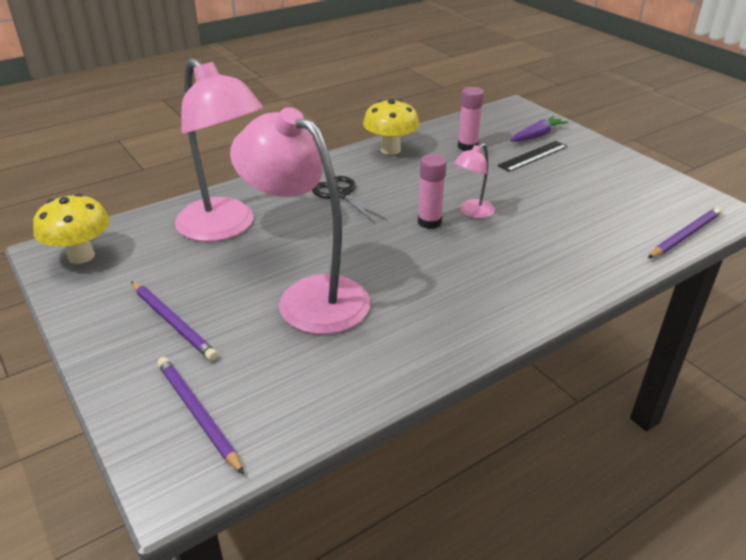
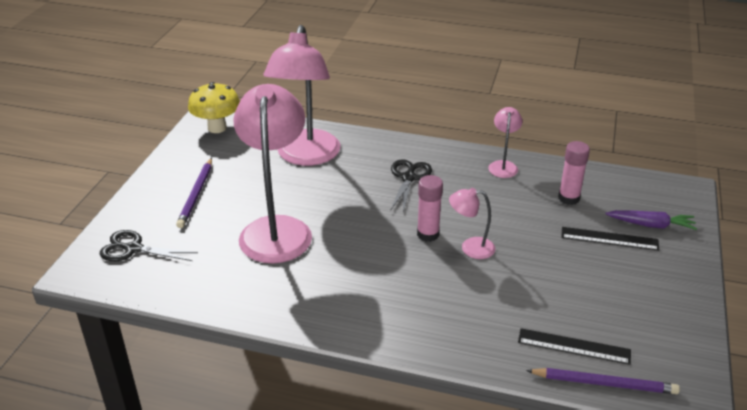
camera: 50 degrees right, 0 degrees up
purple pencil [157,357,244,475] -> black scissors [99,230,198,261]
yellow mushroom [363,99,419,155] -> pink lamp [488,107,523,178]
none -> black ruler [518,328,631,365]

